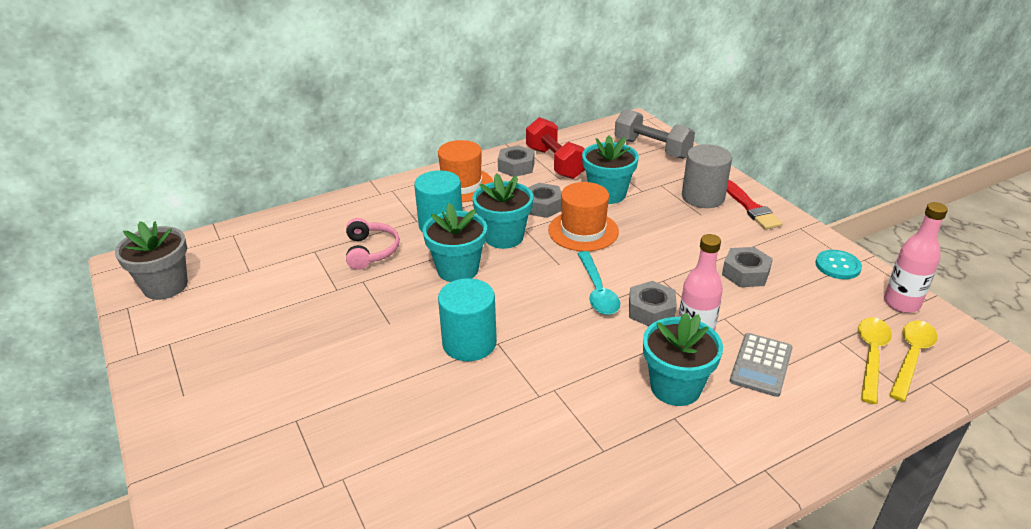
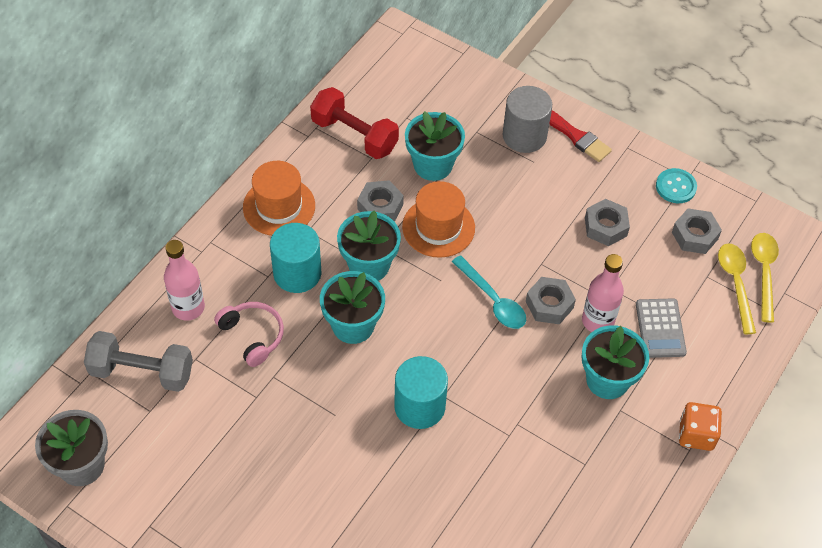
camera: 30 degrees left, 20 degrees up
grey nut [498,145,534,177] -> grey nut moved to [672,208,722,254]
grey dumbbell [614,109,695,159] -> grey dumbbell moved to [84,331,193,392]
pink bottle [884,202,948,313] -> pink bottle moved to [164,240,205,321]
none -> orange dice [679,402,722,451]

